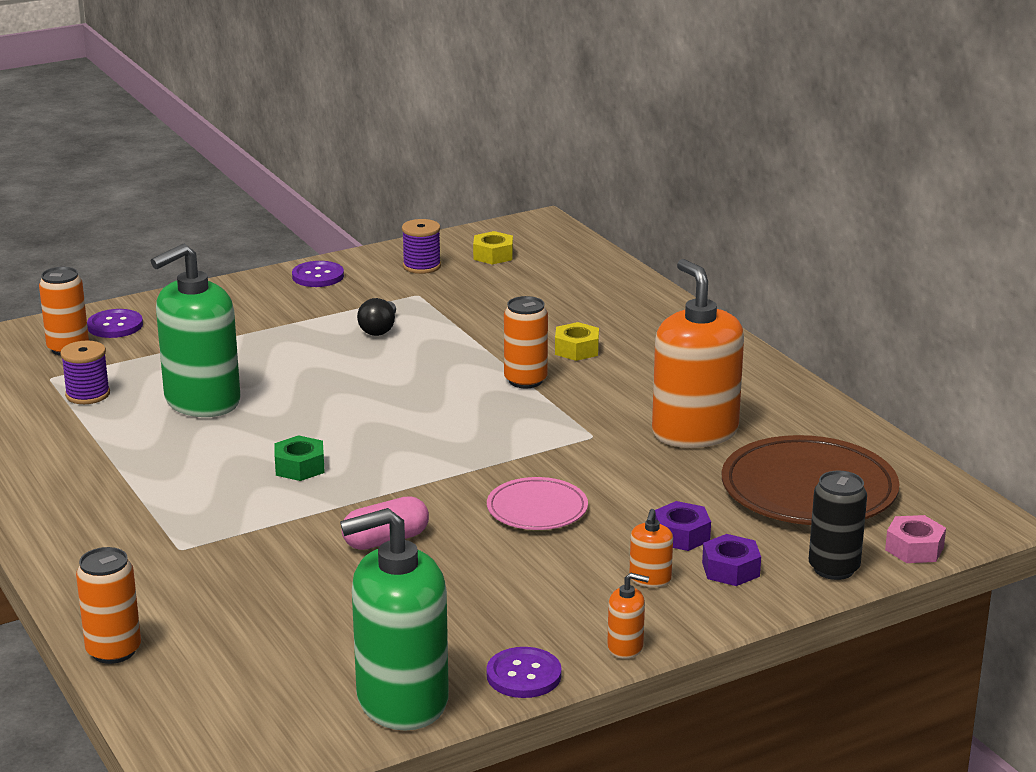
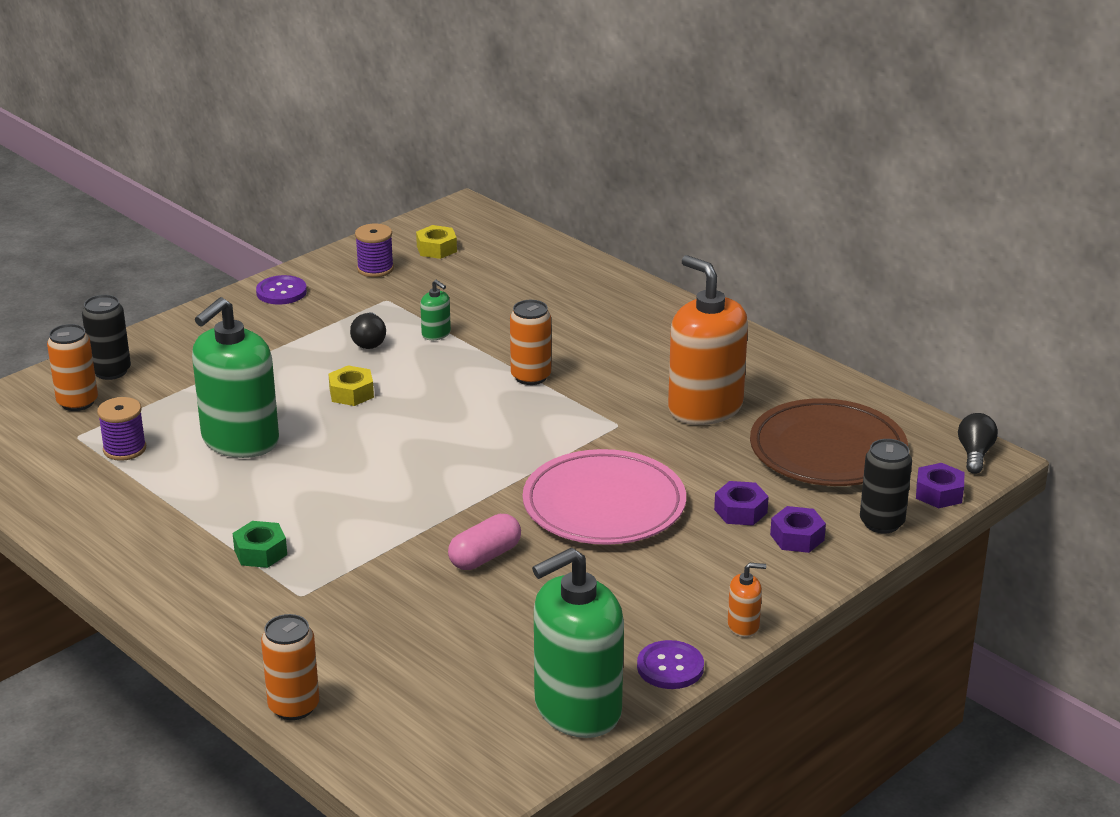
camera: 15 degrees left, 5 degrees up
purple button [87,309,143,338] -> black can [82,295,131,380]
green nut [274,435,325,481] -> green nut moved to [233,521,287,568]
pink plate [487,477,588,530] -> pink plate [523,449,686,545], size x1.77
yellow nut [555,322,599,361] -> yellow nut moved to [328,365,374,406]
orange soap dispenser [629,509,673,587] -> none
pink nut [885,515,946,563] -> purple nut [916,463,964,508]
none -> green soap dispenser [420,280,451,340]
none -> black light bulb [958,413,998,474]

